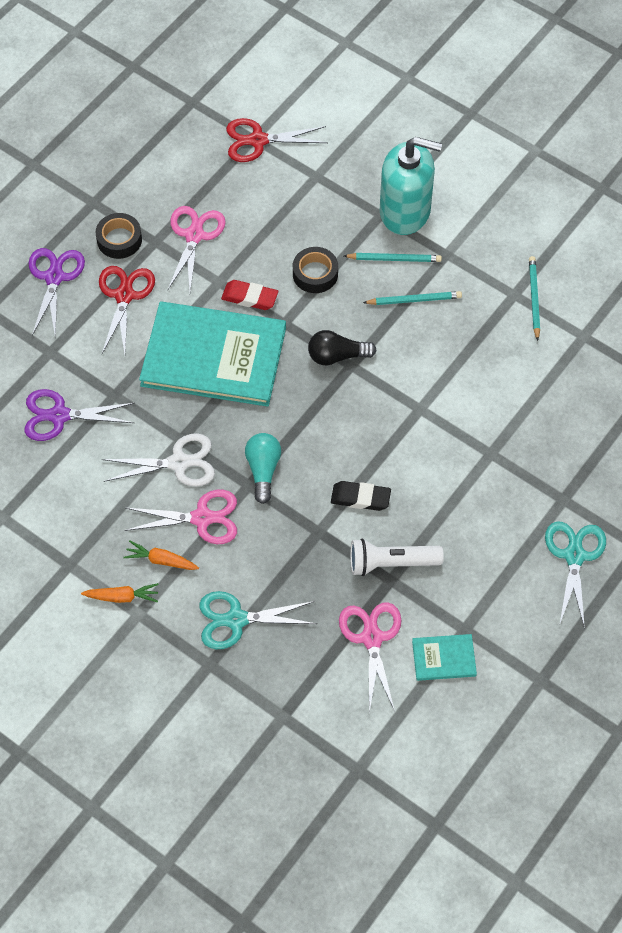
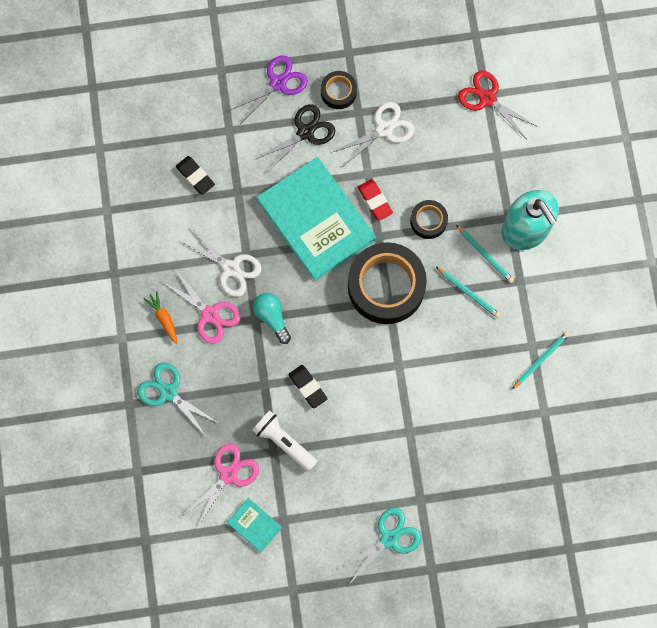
camera: 45 degrees right, 15 degrees up
purple scissors [25,389,135,441] -> black eraser [176,156,215,195]
orange carrot [81,583,158,603] -> none
red scissors [99,266,155,354] -> black scissors [256,104,335,171]
pink scissors [167,206,226,291] -> white scissors [333,102,414,166]
turquoise light bulb [245,433,281,504] -> turquoise light bulb turned 75 degrees counterclockwise [253,293,291,344]
black light bulb [308,330,377,366] -> black tape [348,242,427,324]

